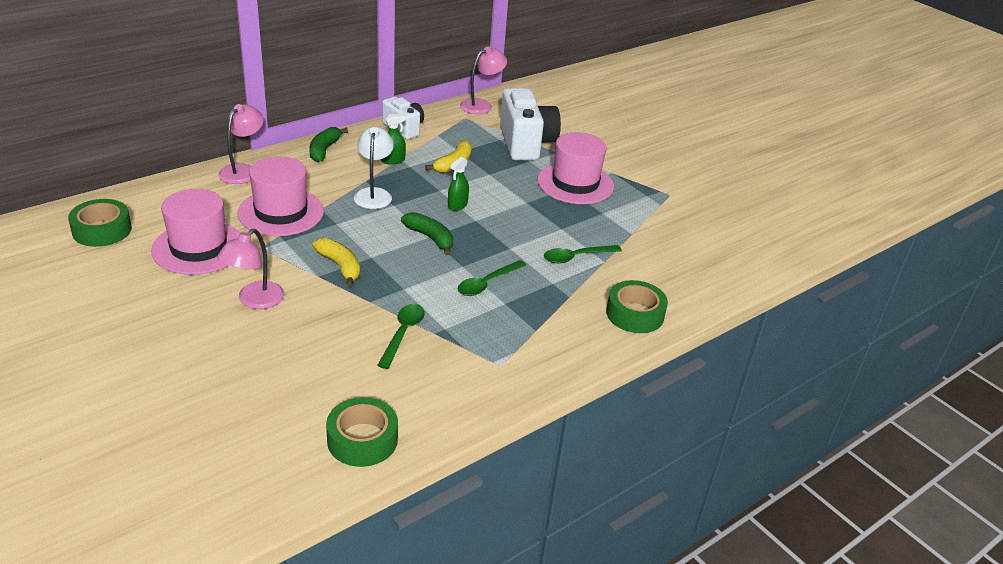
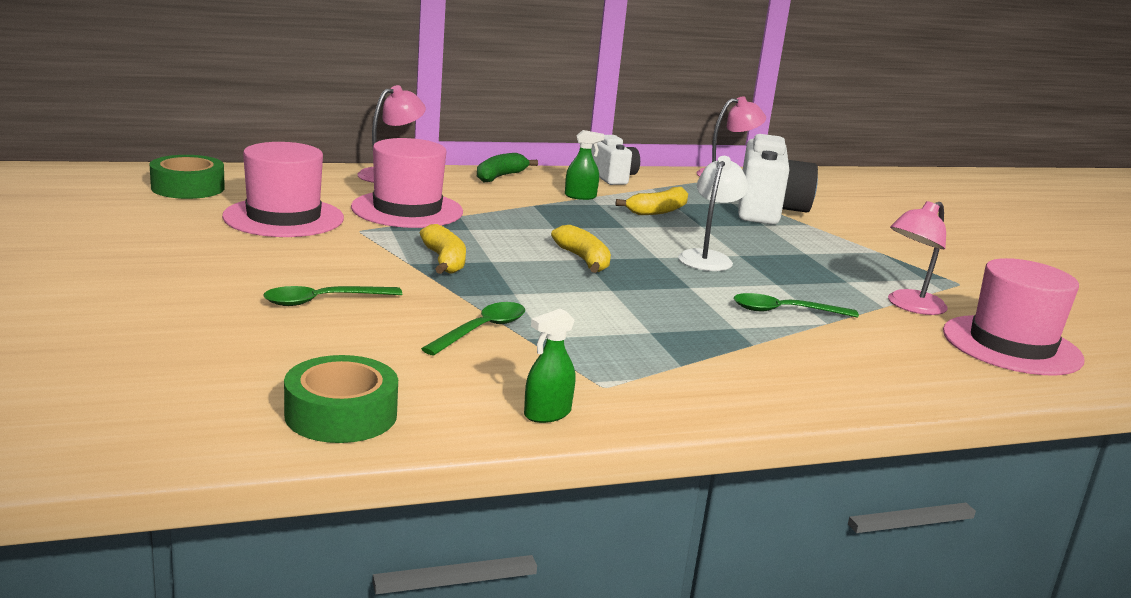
camera: 20 degrees right, 15 degrees down
pink lamp [217,229,284,309] -> pink lamp moved to [888,201,948,315]
white lamp [354,127,394,209] -> white lamp moved to [678,156,749,271]
green banana [401,212,453,255] -> yellow banana [551,225,611,273]
green spray bottle [448,157,469,211] -> green spray bottle moved to [524,308,575,423]
green spoon [457,260,526,296] -> green spoon moved to [263,286,402,306]
pink hat [537,132,614,204] -> pink hat moved to [943,258,1084,376]
green tape [606,280,668,333] -> none

